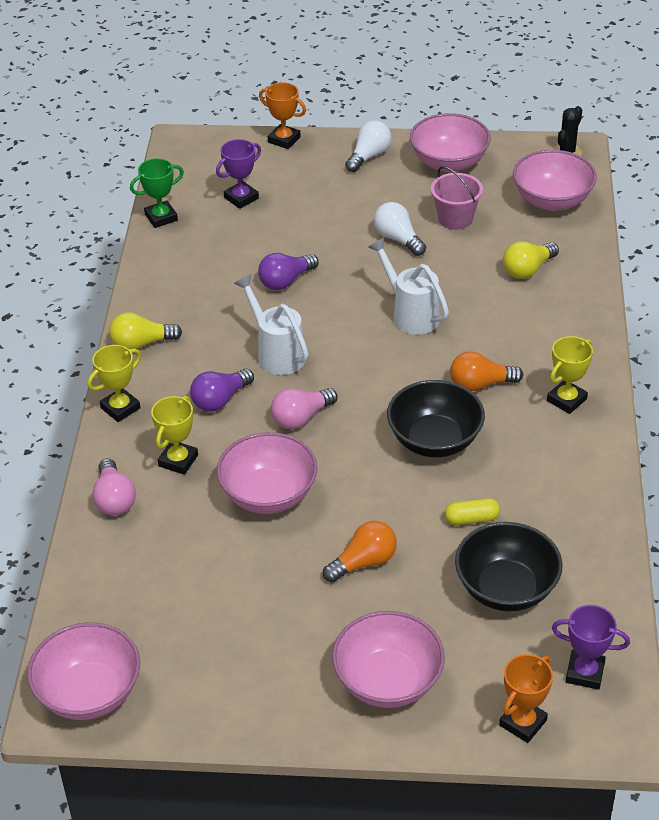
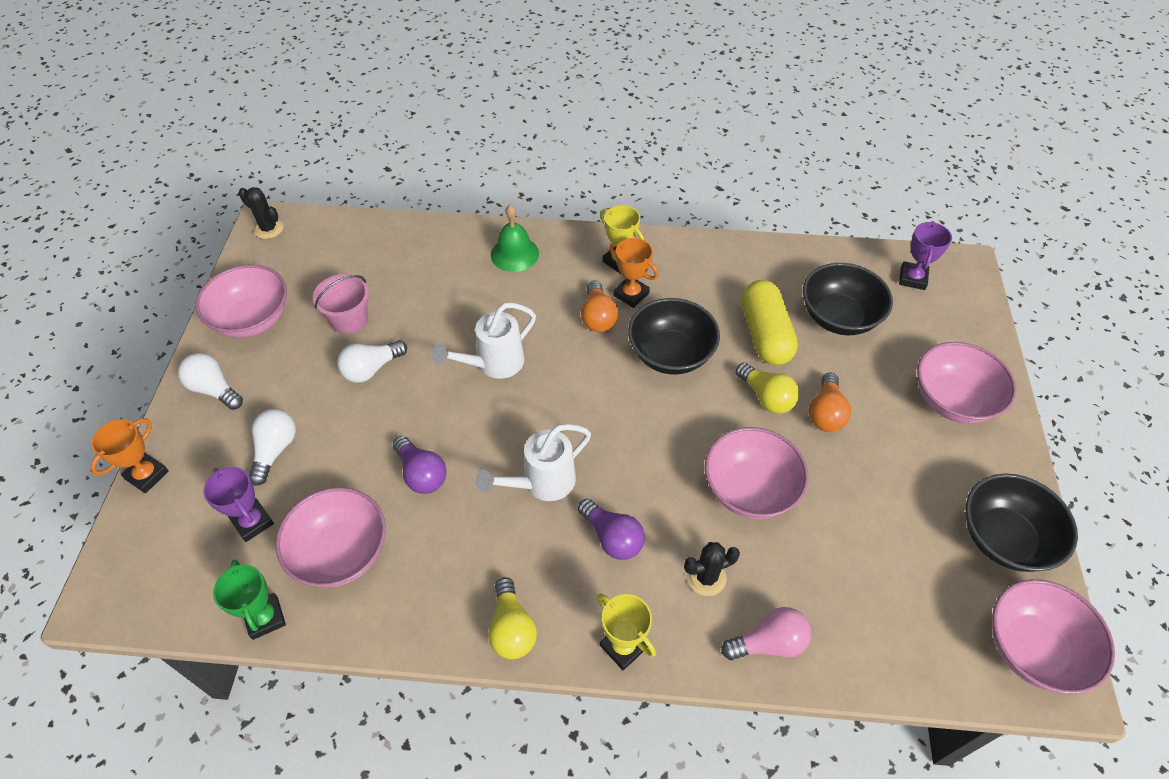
camera: 90 degrees left, 10 degrees up
yellow trophy [151,396,198,475] -> black cactus [684,542,740,596]
pink light bulb [271,388,337,429] -> none
orange light bulb [323,521,397,583] -> orange light bulb turned 135 degrees counterclockwise [809,373,851,432]
yellow capsule [445,498,500,525] -> yellow capsule [742,280,798,365], size x2.02
orange trophy [499,654,553,743] -> orange trophy moved to [609,238,658,308]
yellow light bulb [503,241,559,279] -> yellow light bulb moved to [736,363,799,414]
pink bowl [513,150,597,211] -> pink bowl moved to [276,487,386,587]
none -> white light bulb [249,409,296,486]
none -> green bell [491,205,539,272]
none -> black bowl [966,473,1078,572]

